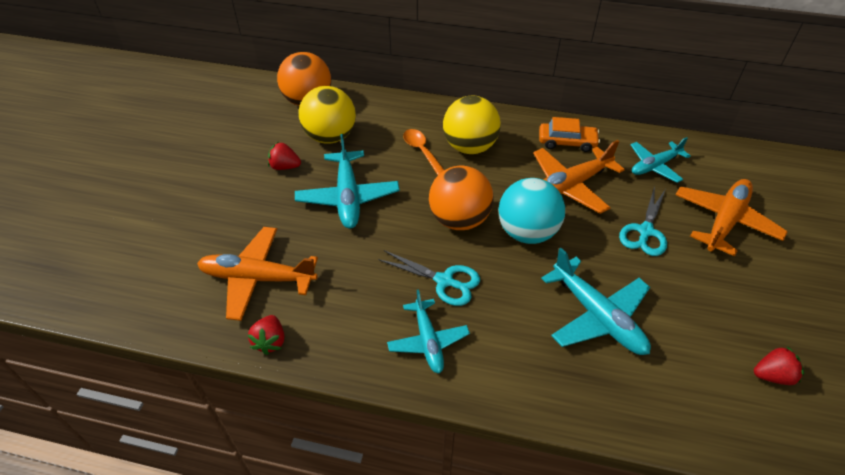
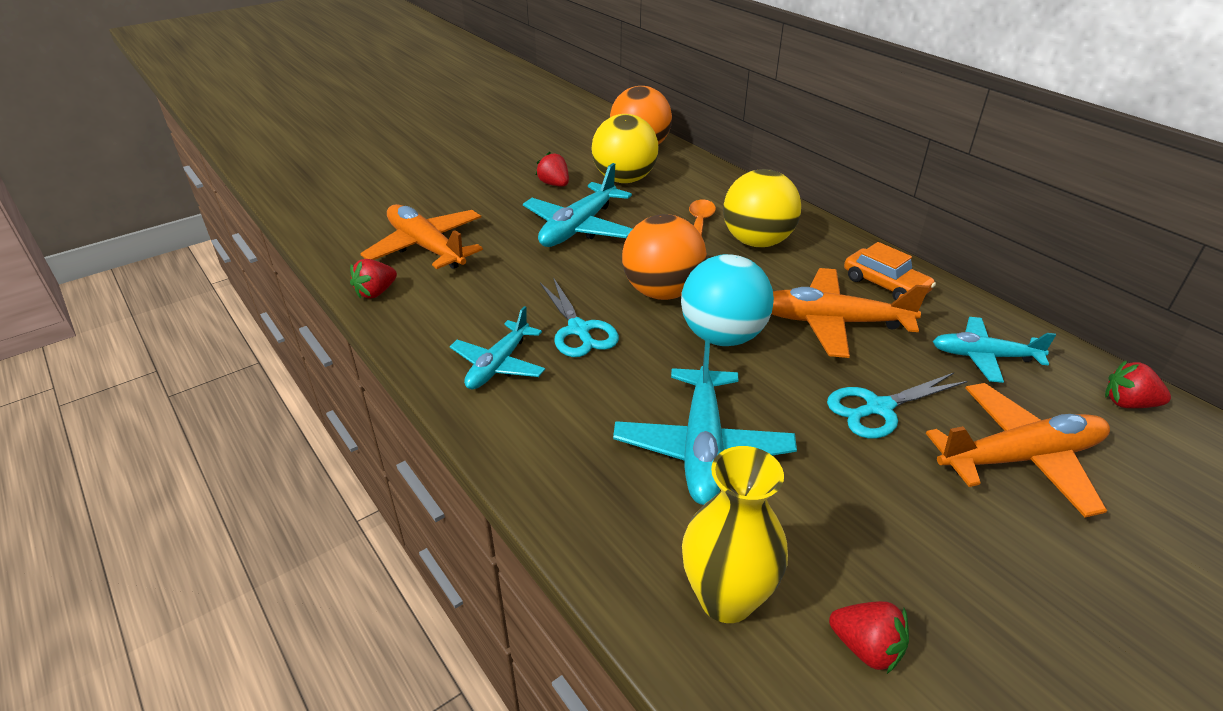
camera: 40 degrees right, 10 degrees down
none -> yellow vase [682,446,788,623]
none -> red strawberry [1105,361,1171,408]

